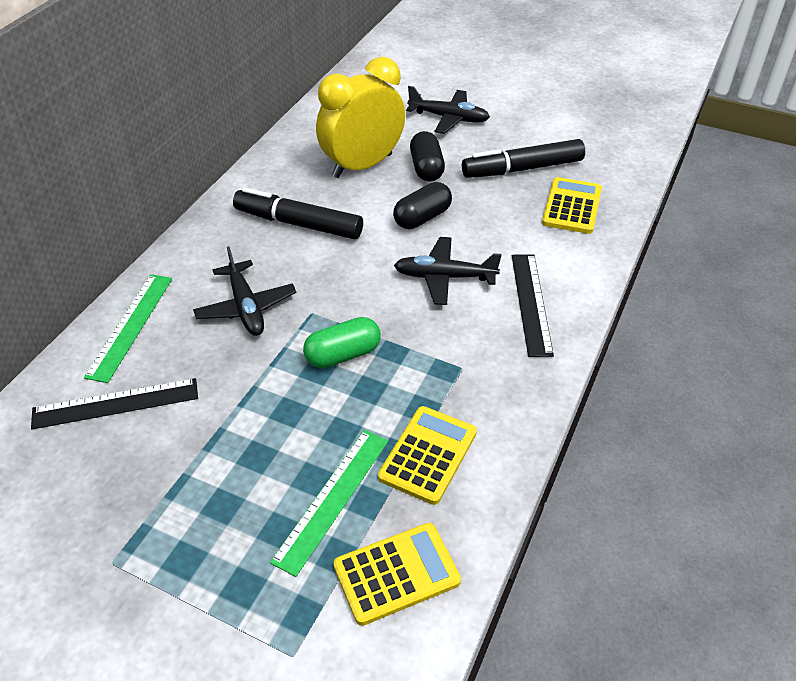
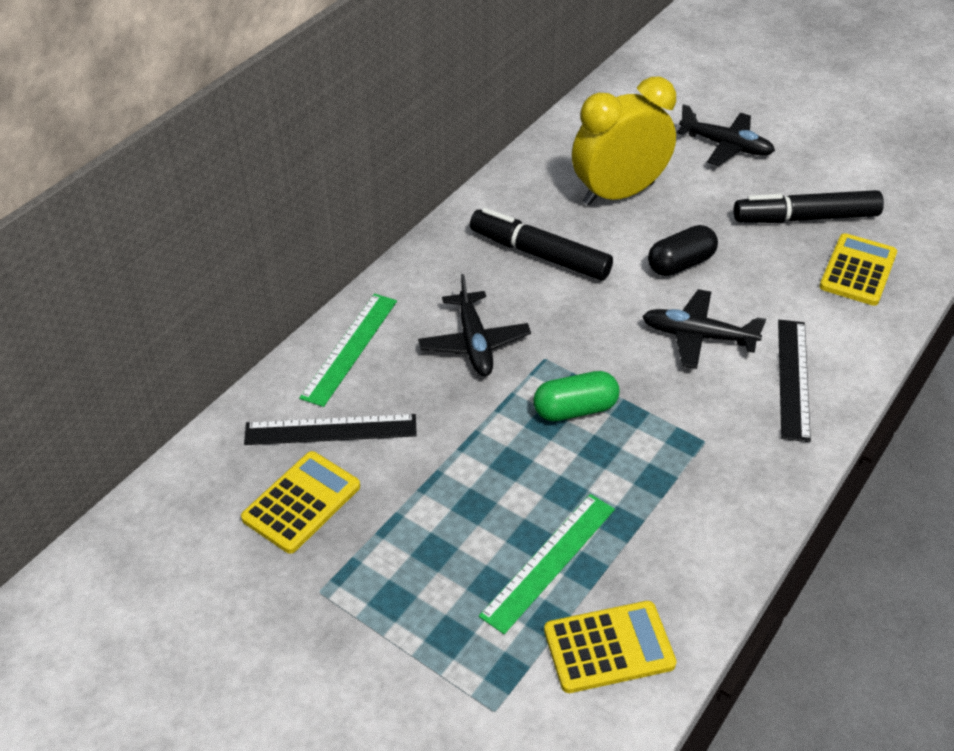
camera: 10 degrees right, 0 degrees up
yellow calculator [378,406,477,505] -> yellow calculator moved to [241,451,360,554]
black capsule [410,131,445,182] -> none

